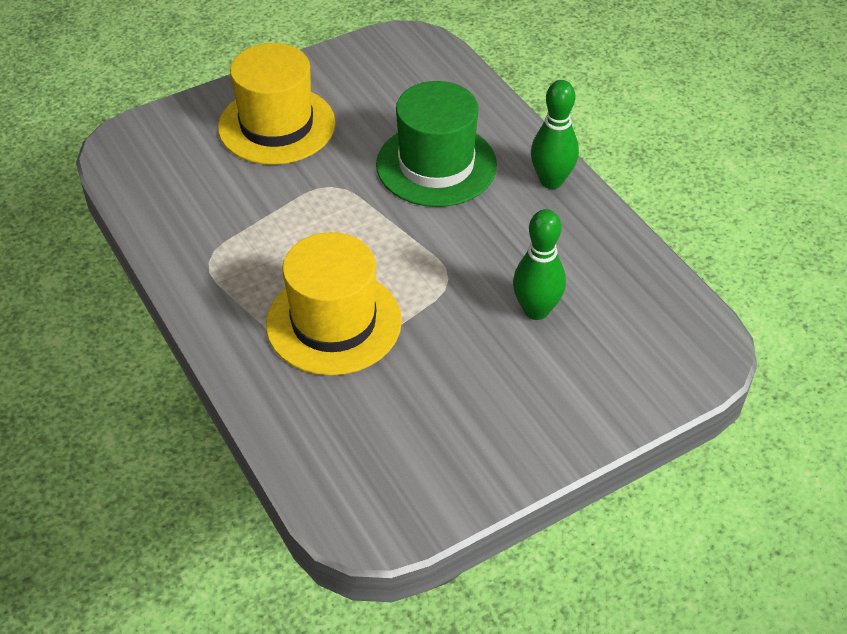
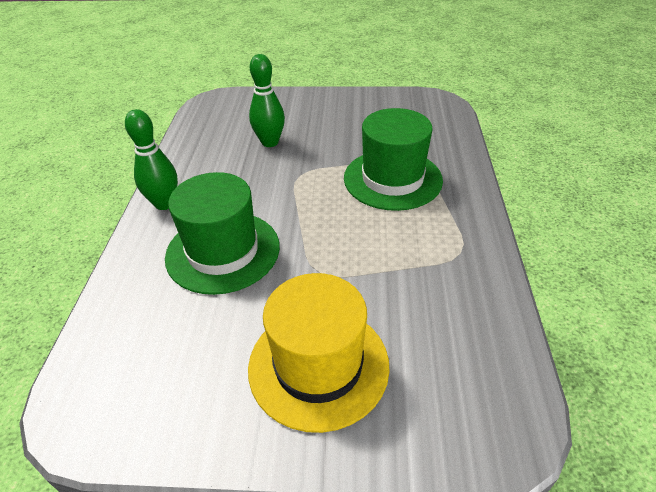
camera: 145 degrees left, 5 degrees down
yellow hat [266,232,402,376] -> green hat [344,108,443,211]

